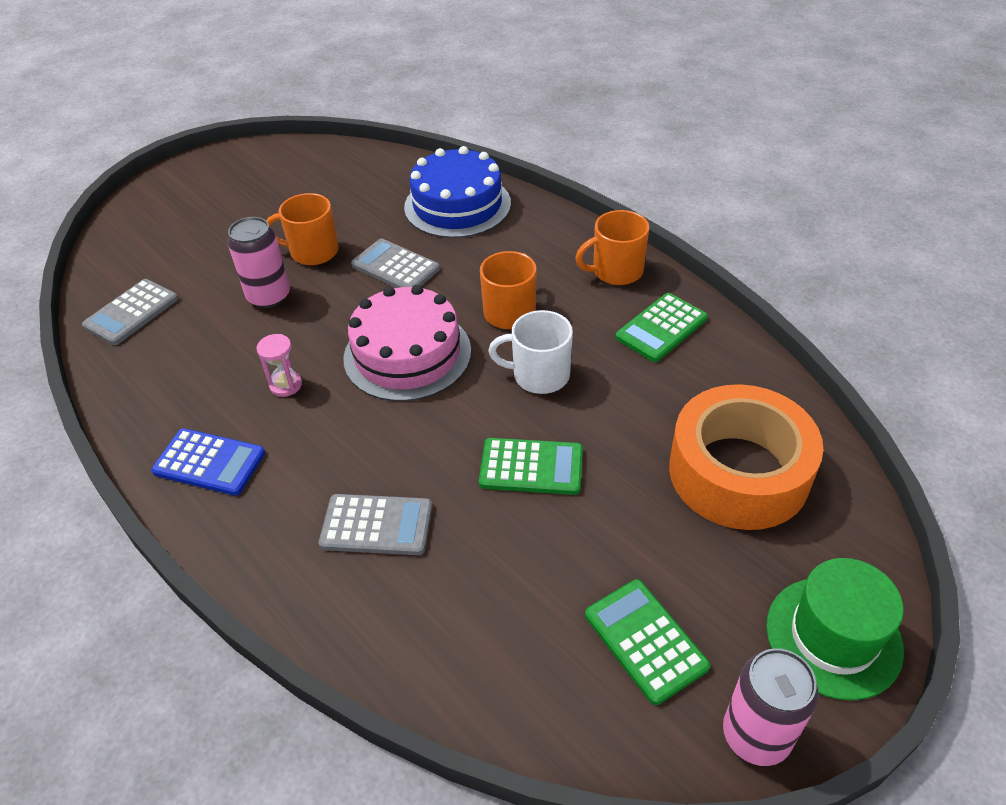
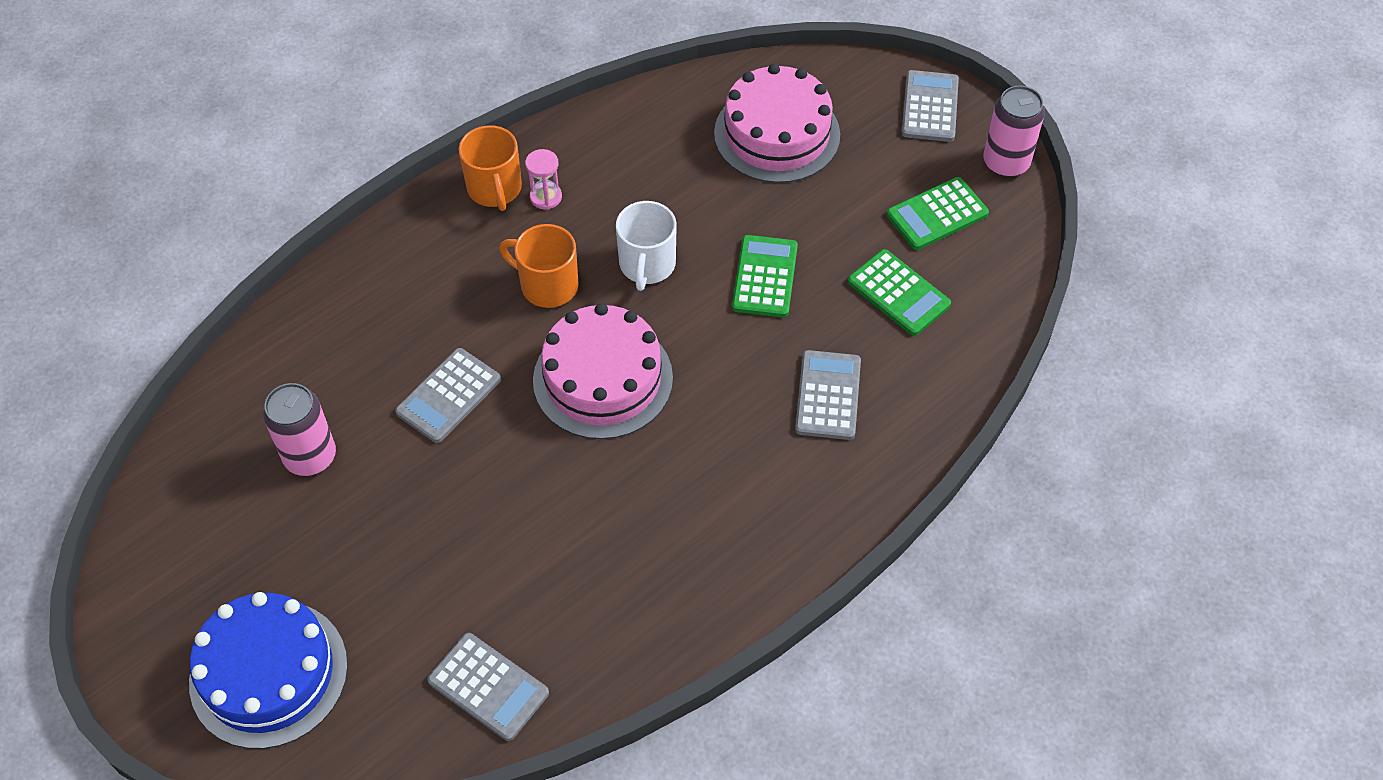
camera: 90 degrees left, 10 degrees up
blue calculator [151,428,265,496] -> none
pink can [227,217,290,308] -> pink can moved to [263,383,336,476]
pink hourglass [257,334,302,397] -> pink hourglass moved to [525,149,562,210]
orange mug [266,193,339,265] -> none
blue cake [404,146,511,238] -> blue cake moved to [189,592,348,749]
green calculator [615,293,708,362] -> green calculator moved to [848,249,951,336]
orange tape [669,384,824,530] -> pink cake [714,64,840,183]
green hat [766,558,904,700] -> grey calculator [902,70,959,142]

